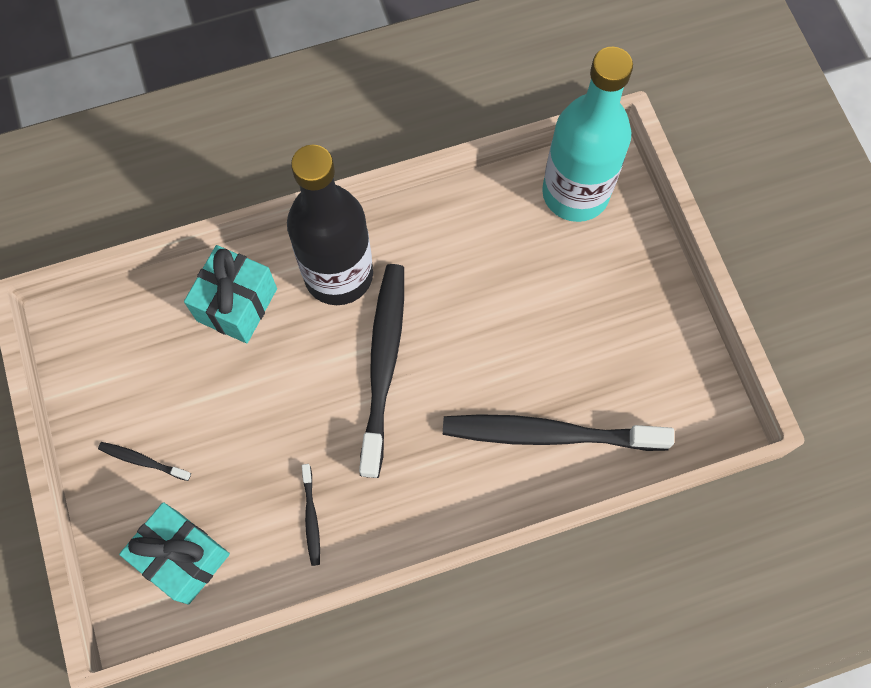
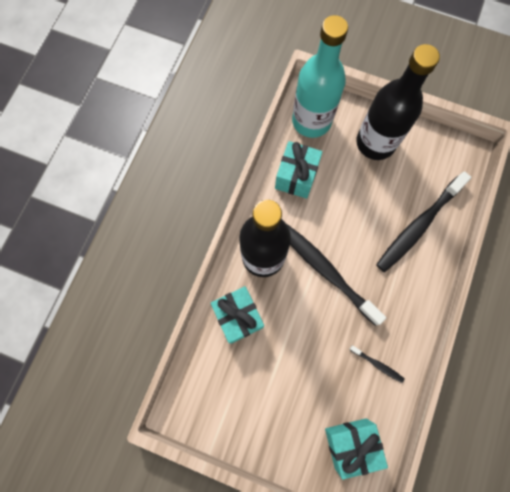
camera: 50 degrees left, 5 degrees up
black toothbrush [98,442,191,481] -> none
none -> turquoise gift [275,141,322,199]
none -> black bottle [356,44,440,160]

